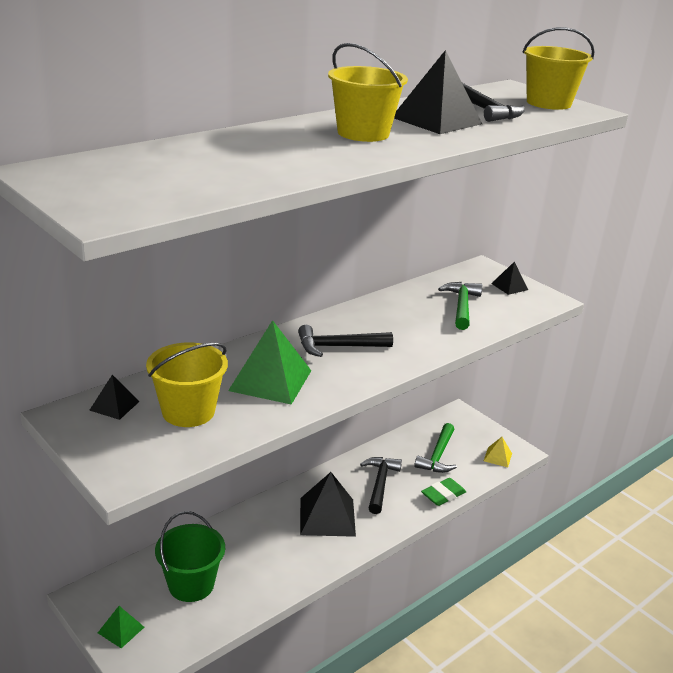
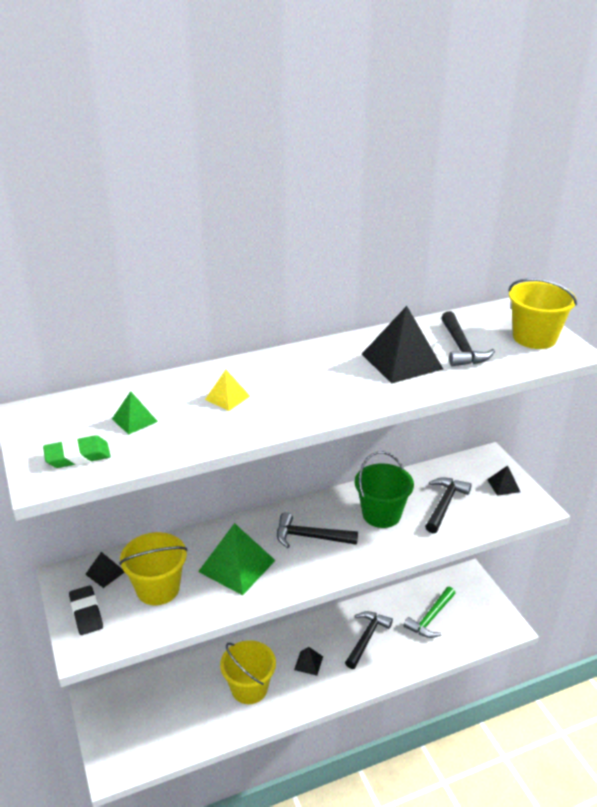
camera: 20 degrees right, 5 degrees up
green pyramid [98,606,144,648] -> green pyramid moved to [112,391,158,435]
green bucket [155,511,225,602] -> green bucket moved to [355,451,414,528]
black pyramid [300,472,356,537] -> black pyramid [294,647,323,676], size x0.51
yellow bucket [328,43,408,142] -> yellow bucket moved to [220,640,276,704]
green eraser [421,478,466,506] -> green eraser moved to [43,435,111,468]
green hammer [438,282,483,330] -> black hammer [425,477,472,533]
yellow pyramid [484,437,512,467] -> yellow pyramid moved to [205,370,250,411]
none -> black eraser [69,585,103,635]

